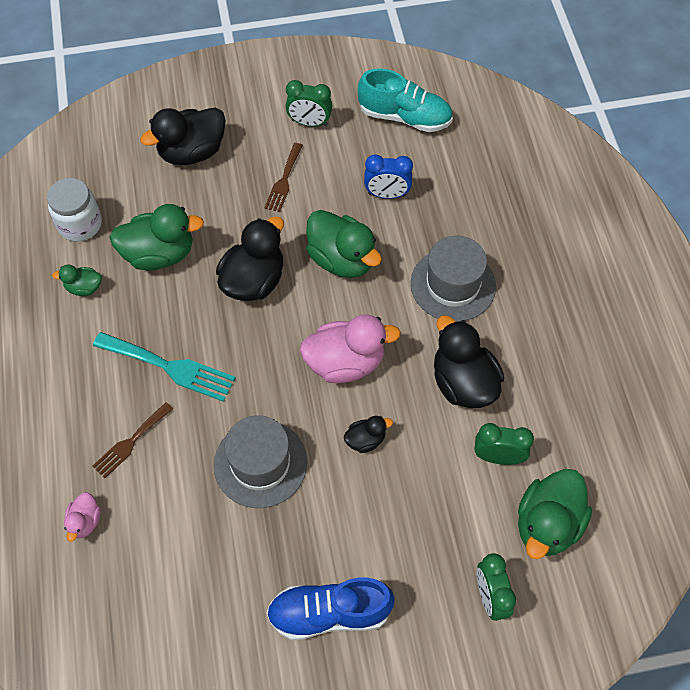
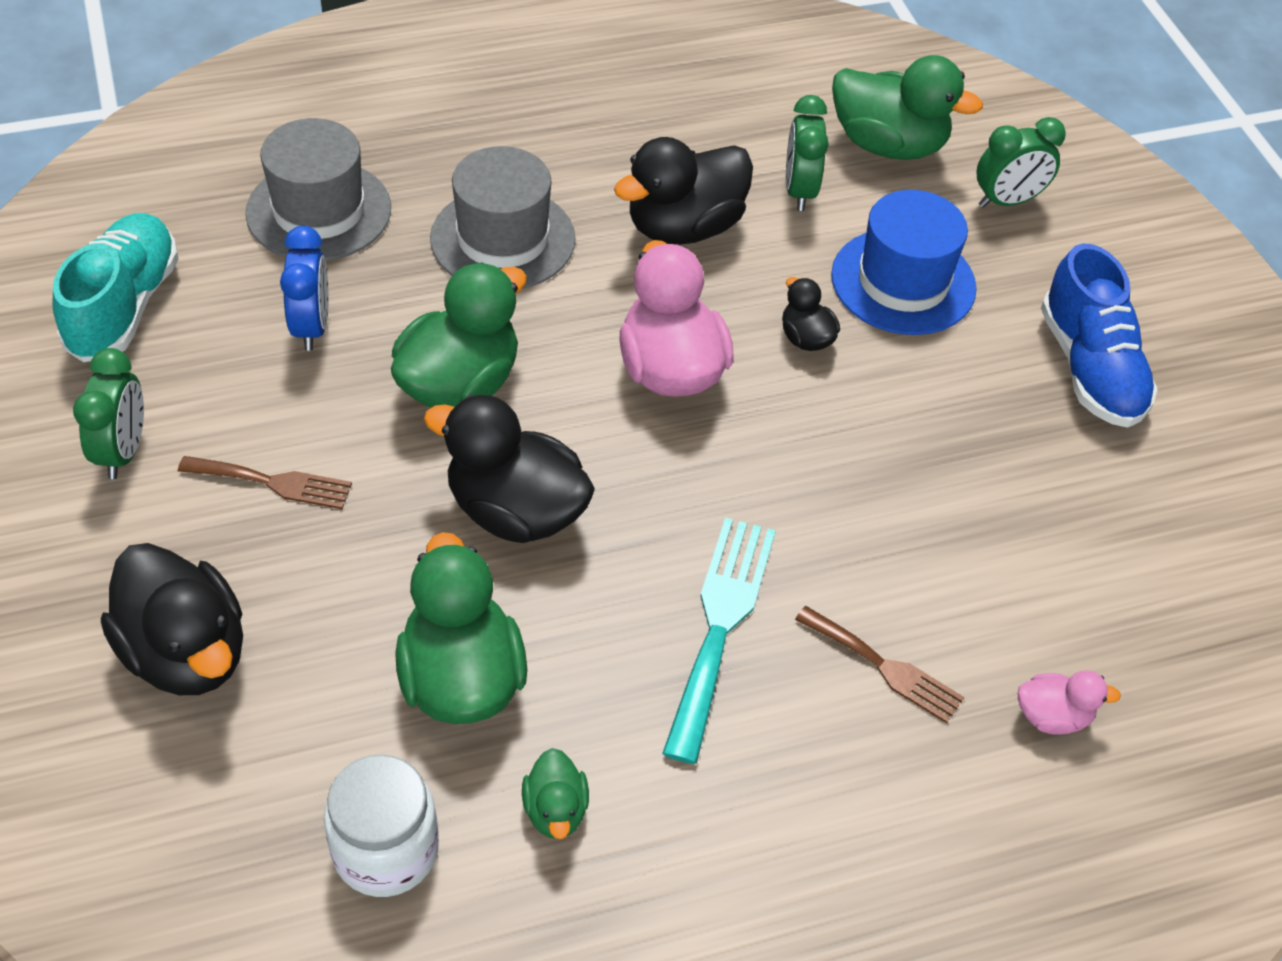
camera: 100 degrees left, 10 degrees down
grey hat [214,415,307,508] -> grey hat moved to [245,118,391,261]
none -> blue hat [831,190,977,335]

